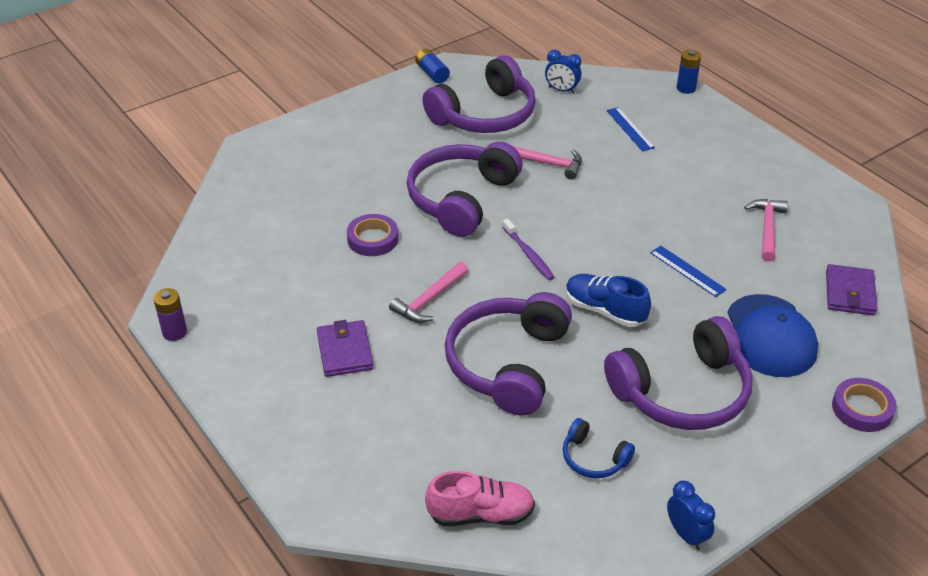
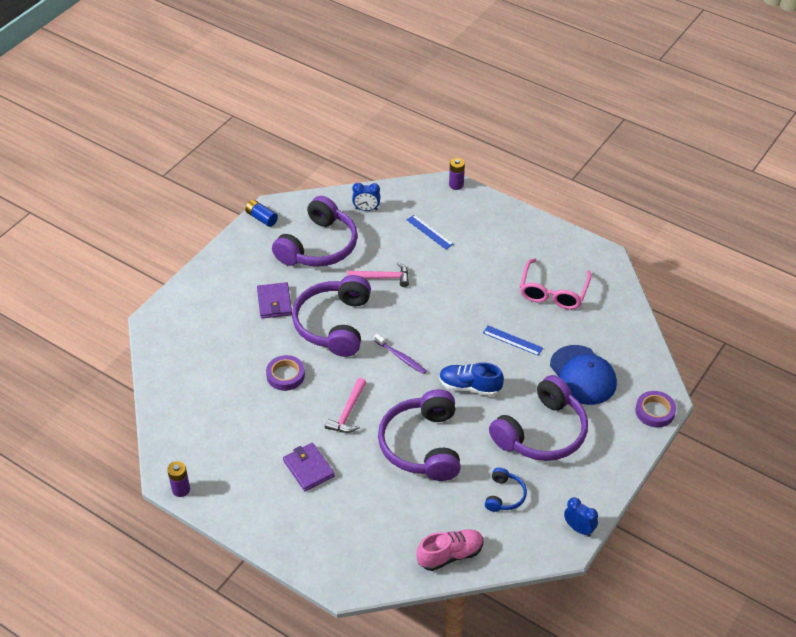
camera: 20 degrees left, 5 degrees up
blue headphones [563,418,635,478] -> blue headphones turned 90 degrees counterclockwise [485,467,527,512]
blue battery [677,50,701,94] -> purple battery [449,158,465,190]
pink hammer [744,199,788,262] -> pink glasses [520,259,592,310]
purple wallet [826,264,878,316] -> purple wallet moved to [257,282,292,319]

